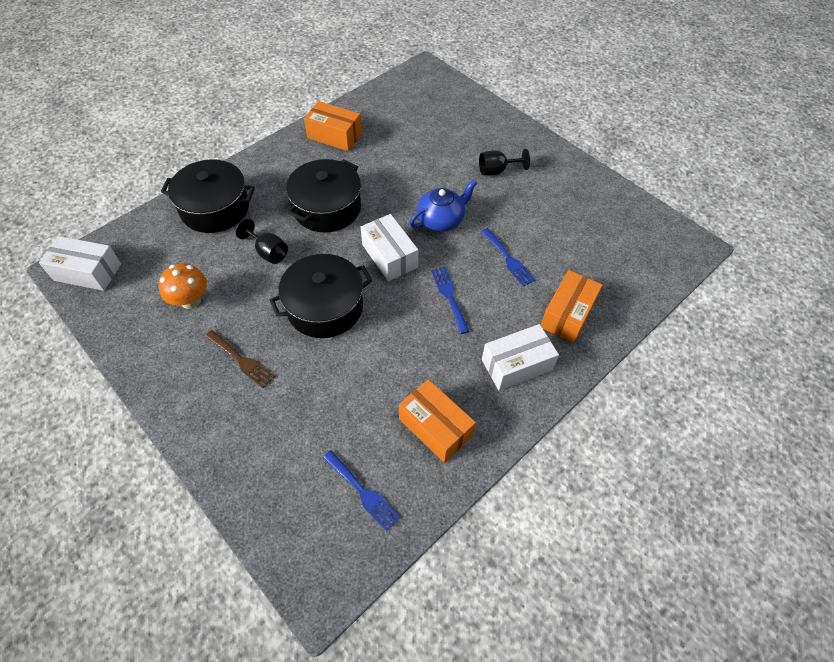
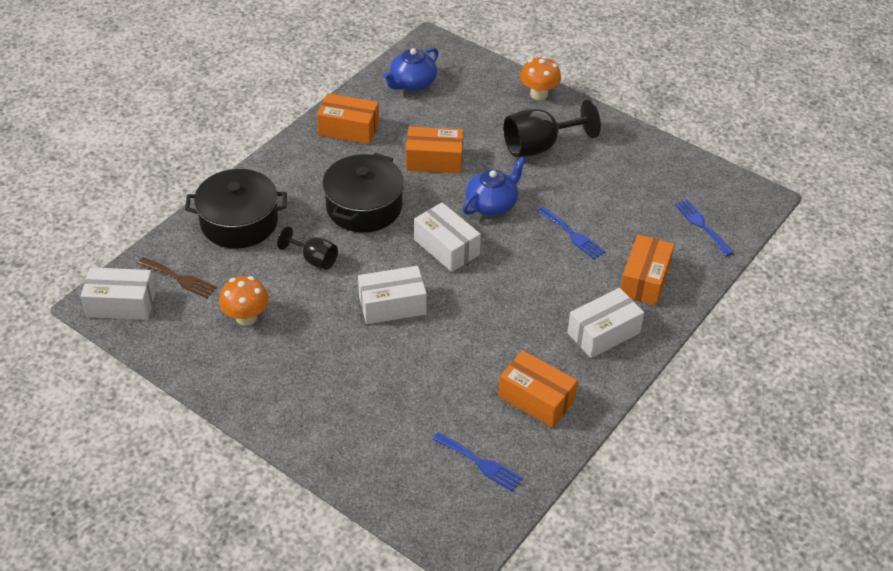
camera: 10 degrees left, 10 degrees down
brown fork [205,330,275,388] -> brown fork moved to [138,257,217,298]
black pot [270,254,372,338] -> white box [358,266,427,324]
blue fork [431,267,470,334] -> blue fork moved to [675,199,734,256]
black goblet [479,149,530,176] -> black goblet [503,100,601,157], size x1.72
none -> blue teapot [383,48,439,91]
none -> orange box [406,127,464,173]
none -> orange mushroom [520,56,561,100]

